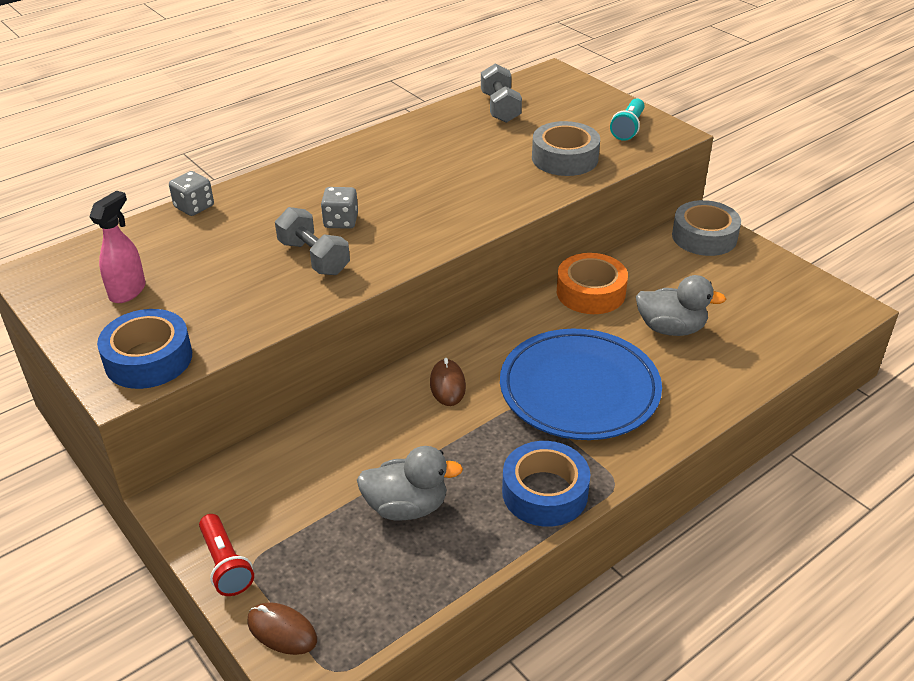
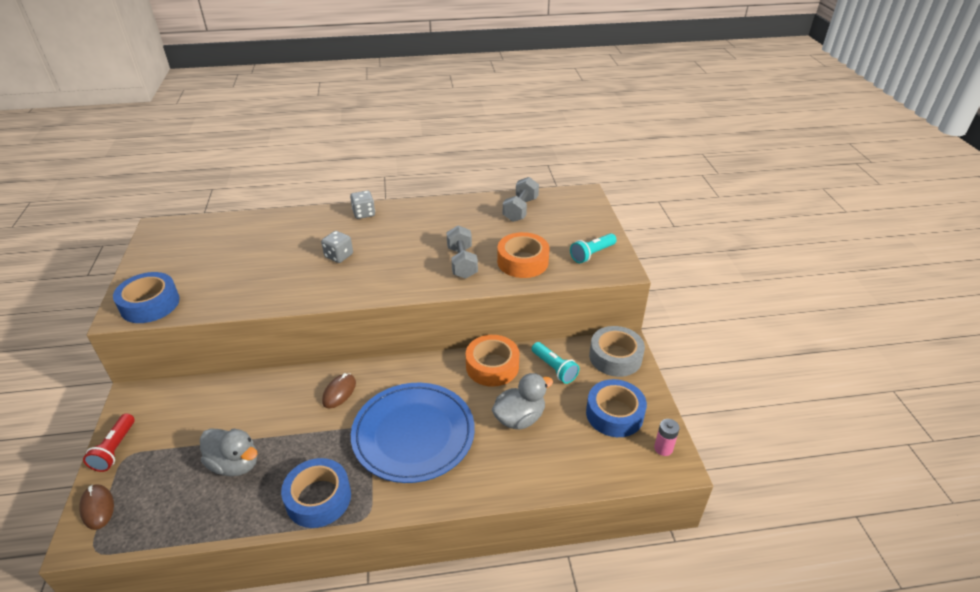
camera: 30 degrees right, 0 degrees up
pink spray bottle [89,190,146,303] -> none
grey dice [169,171,214,216] -> grey dice moved to [350,191,375,219]
grey dumbbell [275,207,350,275] -> grey dumbbell moved to [446,225,478,279]
grey tape [532,121,600,176] -> orange tape [497,232,549,278]
grey duck [636,275,726,336] -> grey duck turned 75 degrees counterclockwise [492,373,553,429]
none -> turquoise flashlight [532,342,579,384]
none -> blue tape [586,379,647,437]
none -> pink battery [654,419,680,456]

